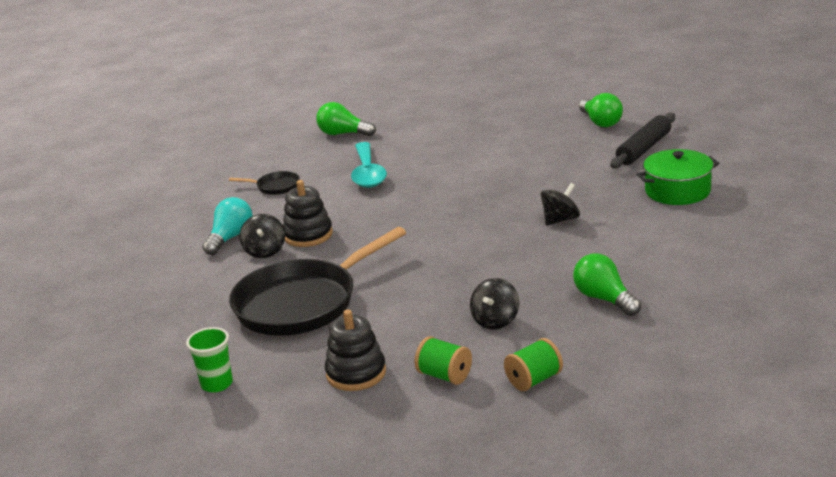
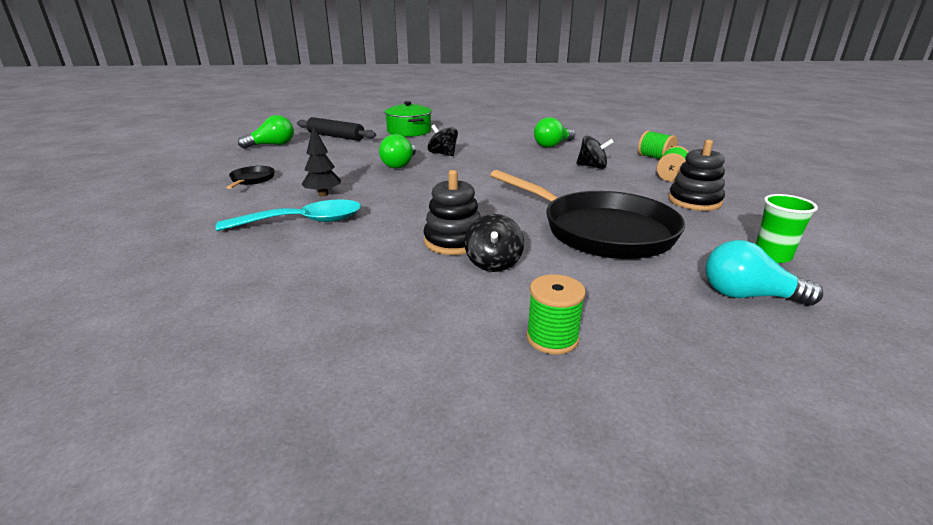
camera: 100 degrees left, 0 degrees up
turquoise light bulb [203,197,253,255] -> turquoise light bulb moved to [705,240,823,306]
black pan [229,171,300,195] -> black pan moved to [226,166,275,189]
black spinning top [240,214,285,258] -> black spinning top turned 105 degrees clockwise [464,214,524,272]
green light bulb [316,102,376,136] -> green light bulb moved to [379,134,416,168]
none -> black tree [302,126,341,197]
none -> green spool [526,275,586,354]

